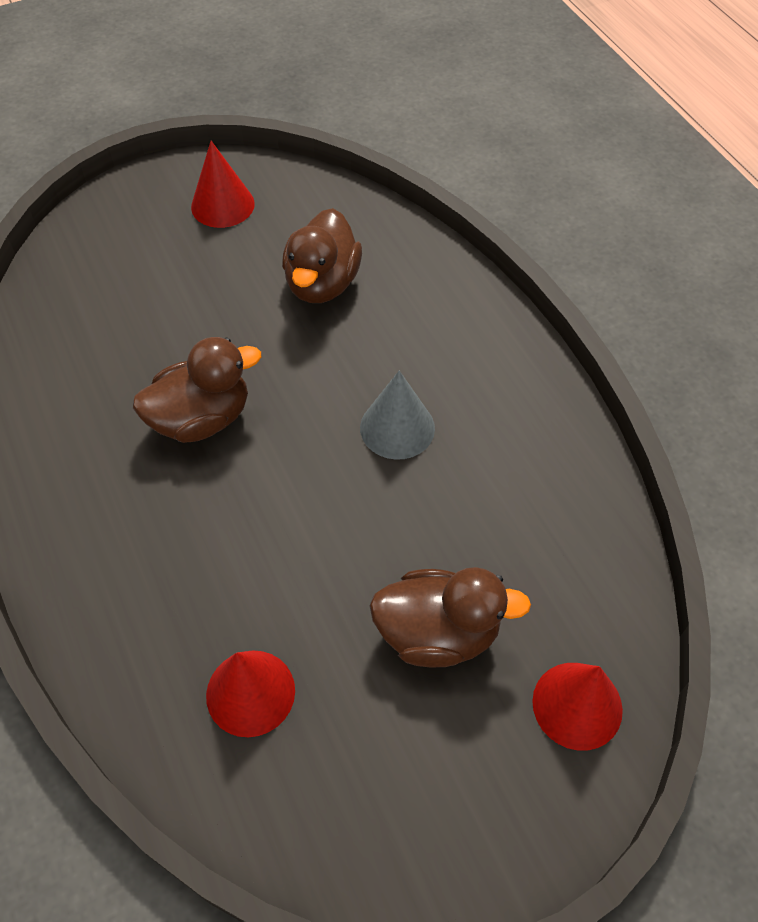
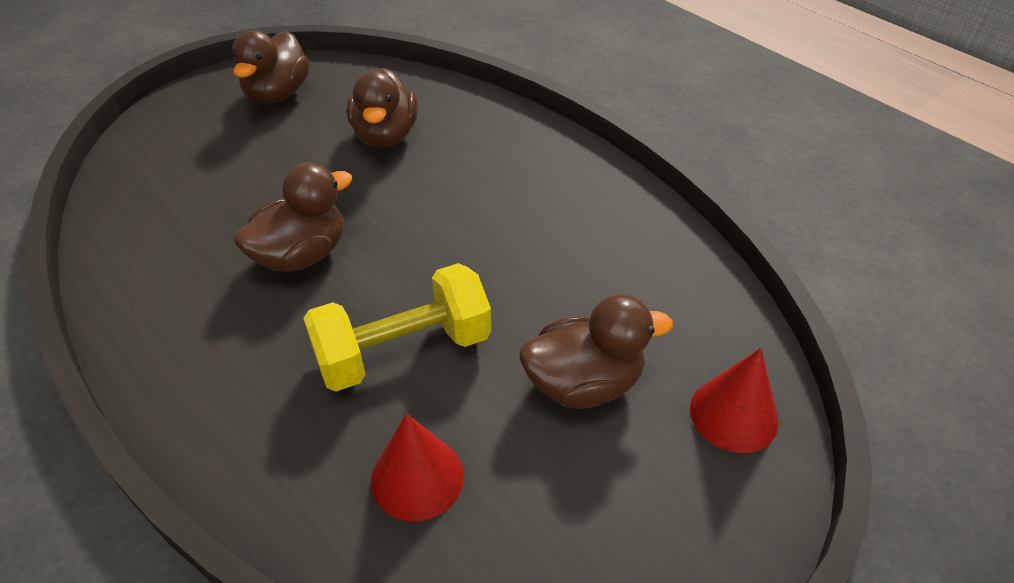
camera: 15 degrees left, 10 degrees down
red cone [191,141,255,228] -> brown duck [231,30,310,104]
grey cone [360,370,435,460] -> none
none -> yellow dumbbell [303,263,491,391]

